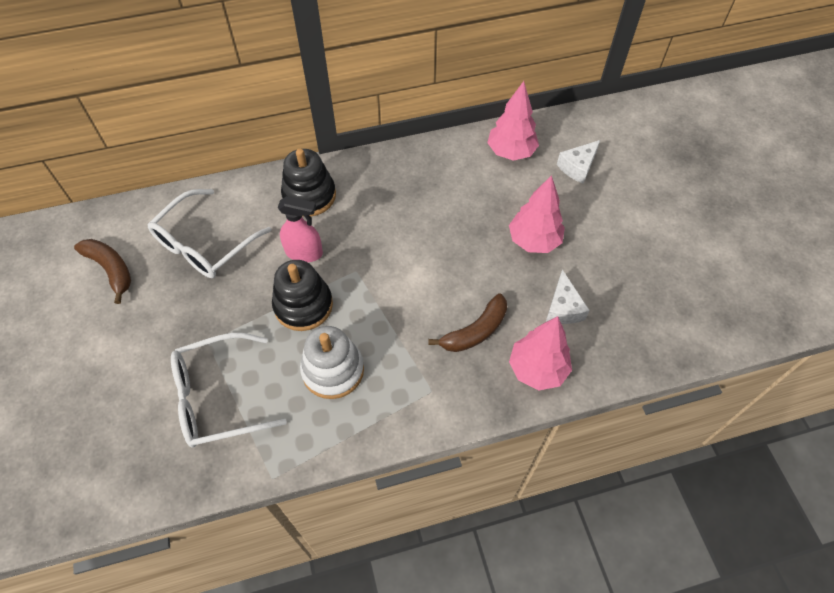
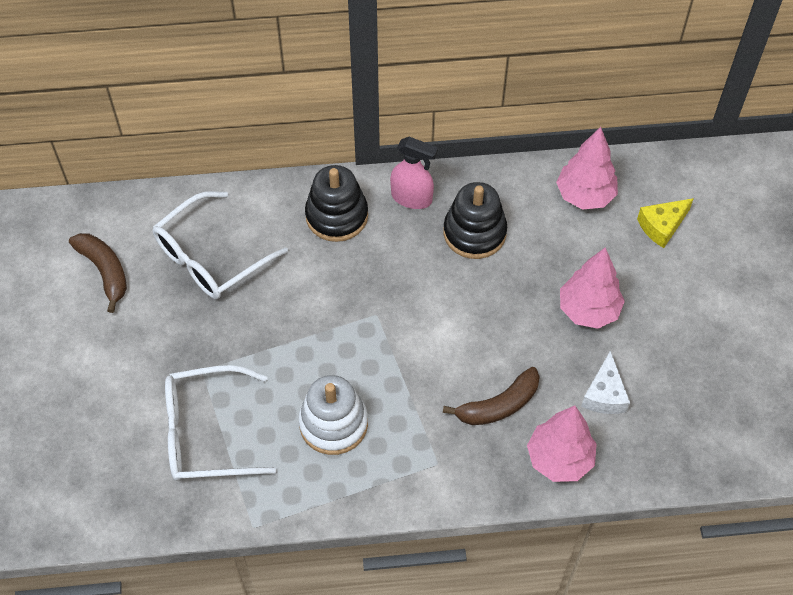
camera: 10 degrees right, 0 degrees up
black stacking toy [272,260,333,331] -> black stacking toy moved to [444,182,507,259]
pink spray bottle [277,196,323,262] -> pink spray bottle moved to [390,137,438,209]
white cheese [557,140,600,184] -> yellow cheese [637,198,694,248]

